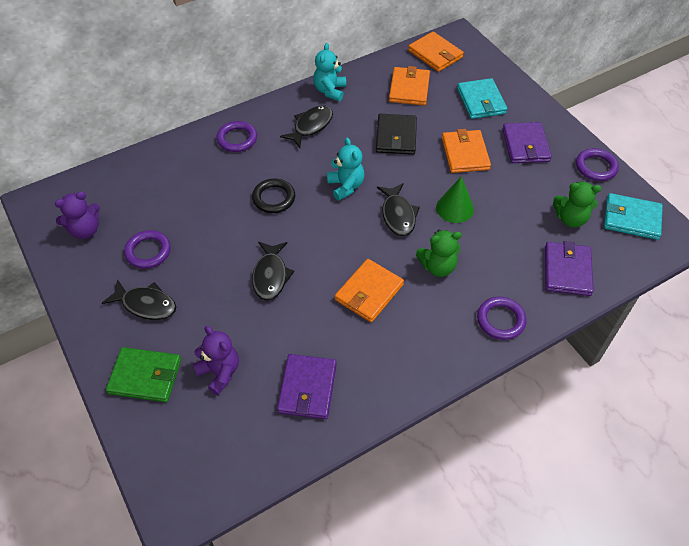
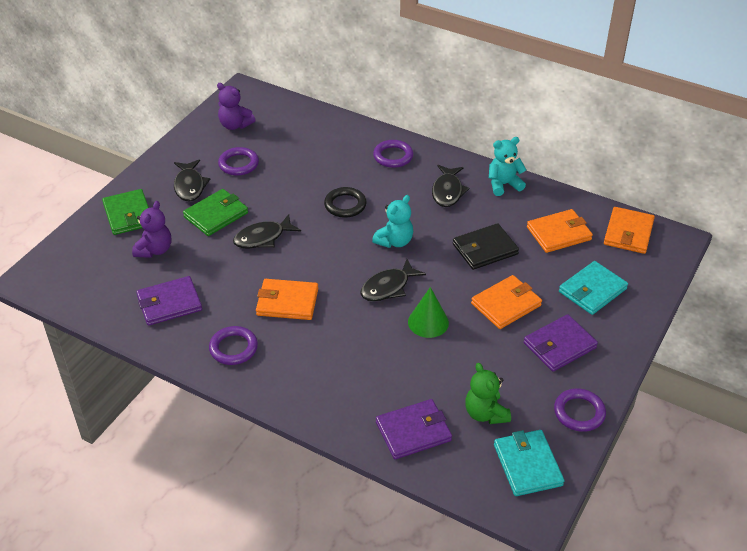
camera: 60 degrees right, 10 degrees down
black fish [280,105,333,148] -> black fish turned 90 degrees clockwise [432,165,469,207]
green teddy bear [416,230,462,277] -> none
purple ring [477,297,526,340] -> purple ring moved to [209,326,258,365]
none -> green wallet [183,189,248,236]

